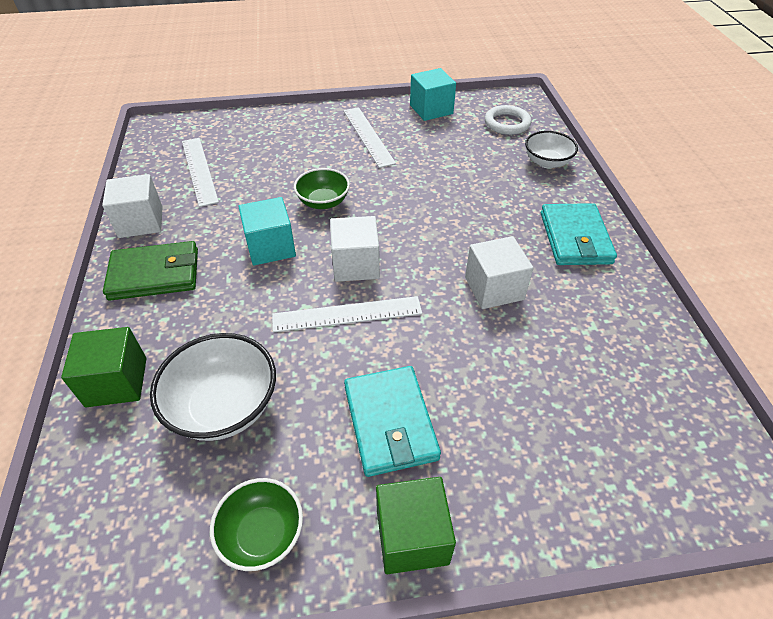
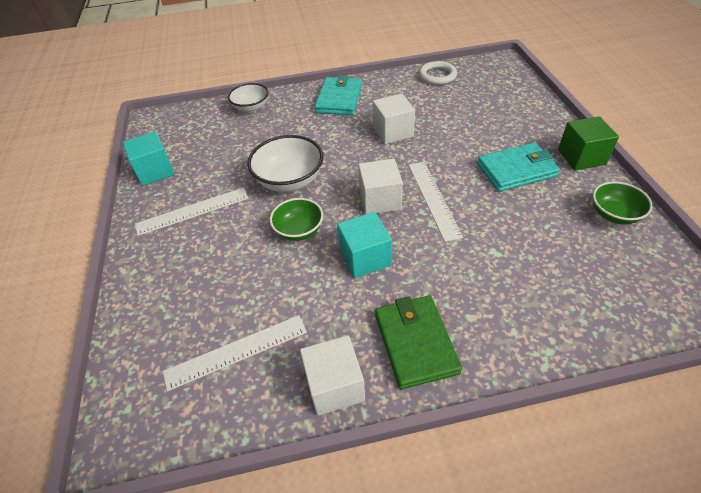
camera: 90 degrees left, 0 degrees up
green cube [61,327,147,407] -> none
white bowl [150,333,276,441] -> white bowl moved to [247,135,324,192]
white ring [485,105,531,135] -> white ring moved to [419,61,457,85]
turquoise wallet [541,203,617,265] -> turquoise wallet turned 75 degrees counterclockwise [314,75,362,115]

